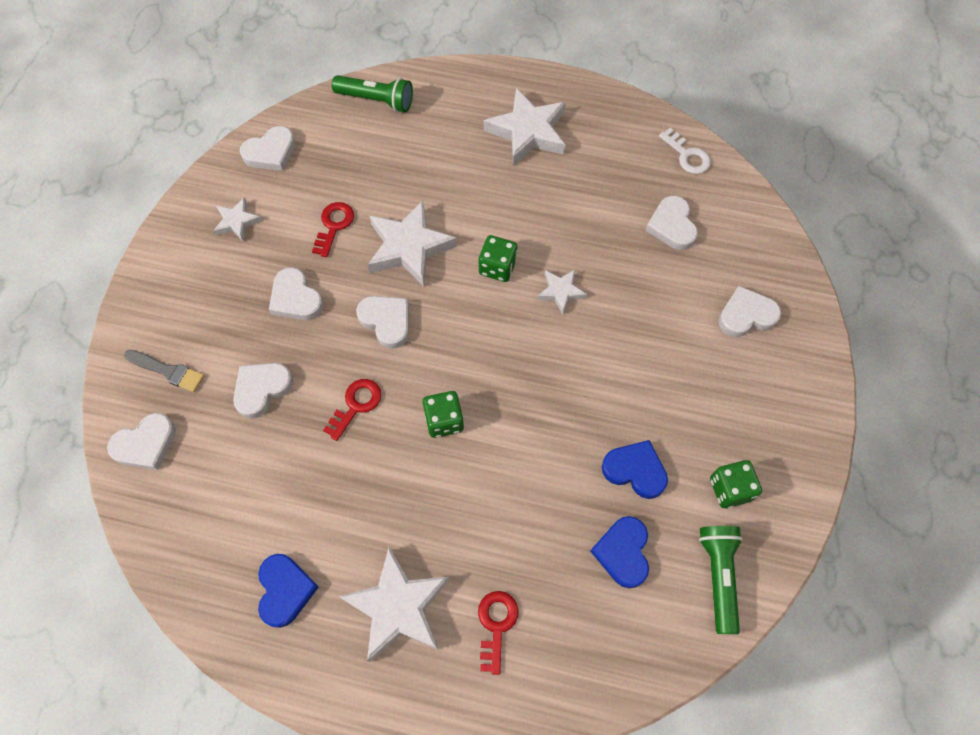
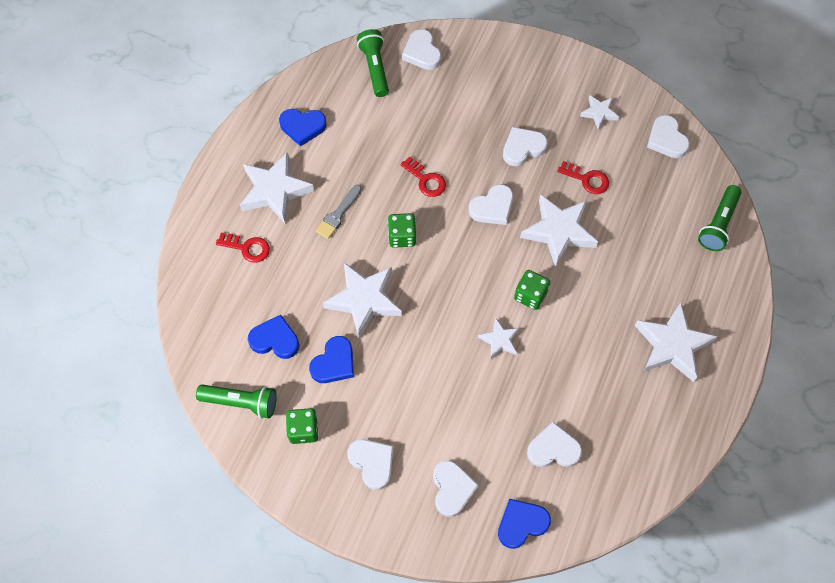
camera: 100 degrees right, 0 degrees up
grey brush [124,350,204,392] -> grey brush moved to [316,185,362,239]
white heart [233,363,293,419] -> white heart moved to [347,439,394,490]
white key [659,128,711,174] -> none
none -> white star [323,263,402,338]
none -> green flashlight [357,29,389,97]
none -> blue heart [498,499,551,549]

